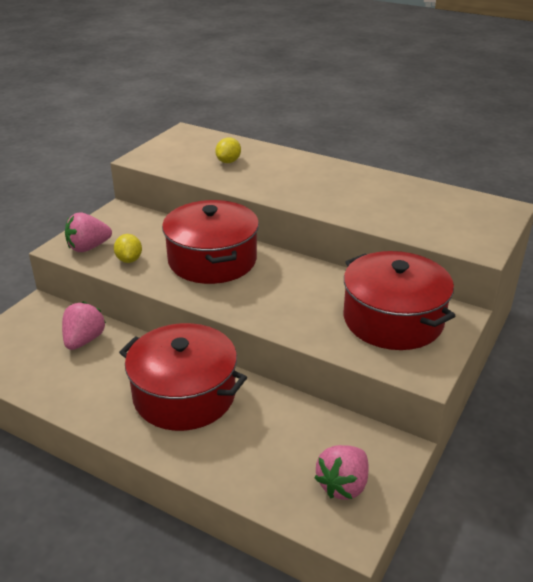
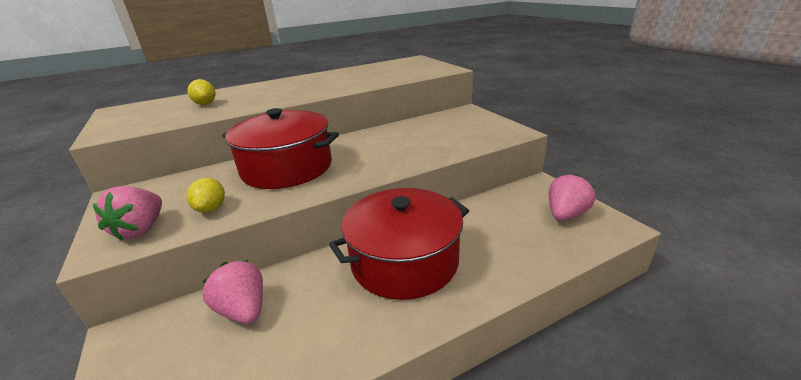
camera: 55 degrees left, 5 degrees down
yellow lemon [114,234,142,263] -> yellow lemon turned 60 degrees clockwise [187,178,225,213]
pink strawberry [314,445,369,500] -> pink strawberry turned 120 degrees counterclockwise [549,174,595,221]
red pot [344,251,455,350] -> none

